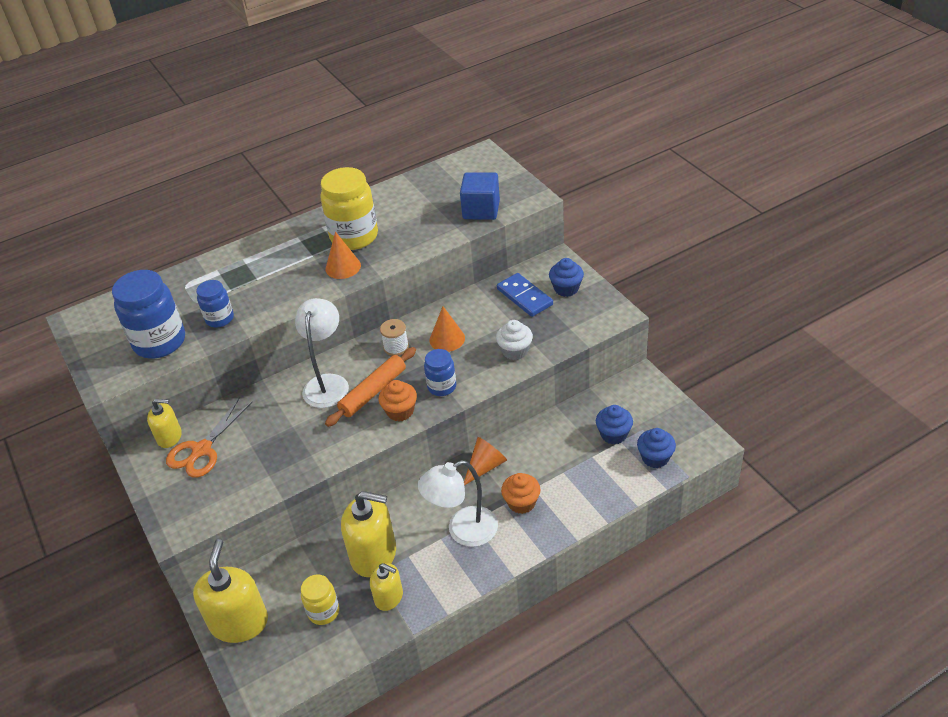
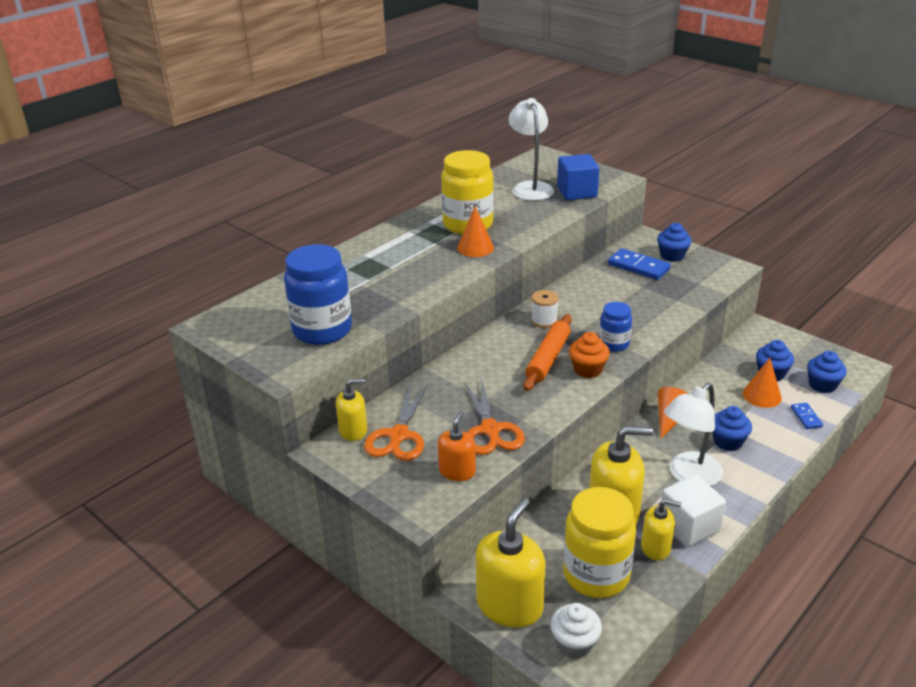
camera: 20 degrees left, 10 degrees down
yellow soap dispenser [193,539,268,643] -> yellow soap dispenser turned 45 degrees clockwise [476,498,546,627]
blue jar [196,280,234,327] -> none
white lamp [295,298,349,408] -> white lamp moved to [509,98,554,201]
yellow jar [301,574,339,625] -> yellow jar [563,487,636,598], size x1.81
orange cone [429,306,465,352] -> orange cone moved to [743,358,782,408]
white cupcake [496,320,533,360] -> white cupcake moved to [550,603,602,659]
orange cupcake [501,473,541,514] -> blue cupcake [712,406,752,451]
none -> orange soap dispenser [438,411,476,481]
none -> orange scissors [464,378,525,455]
none -> white cube [661,475,726,547]
none -> blue domino [791,403,823,429]

